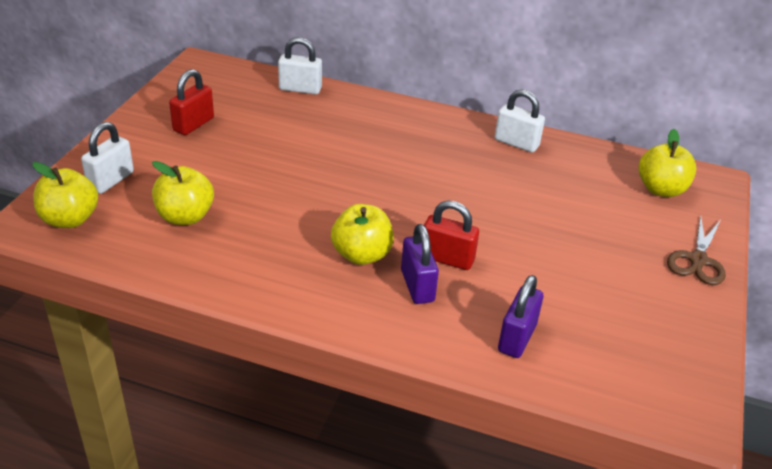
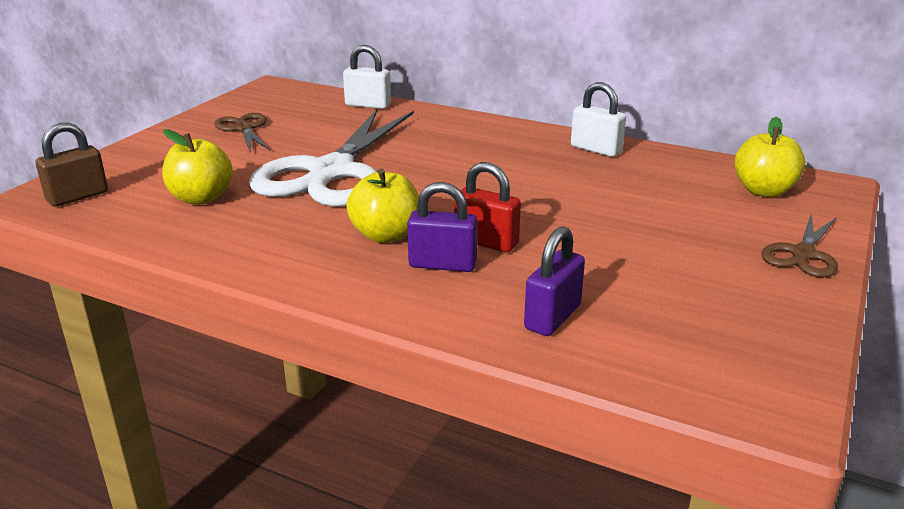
camera: 10 degrees right, 10 degrees down
yellow apple [32,162,98,228] -> brown padlock [35,123,108,207]
white padlock [81,122,134,194] -> none
red padlock [169,69,214,135] -> brown scissors [214,113,271,151]
purple padlock [401,224,439,304] -> purple padlock turned 75 degrees counterclockwise [407,182,477,272]
none -> white scissors [249,109,414,207]

